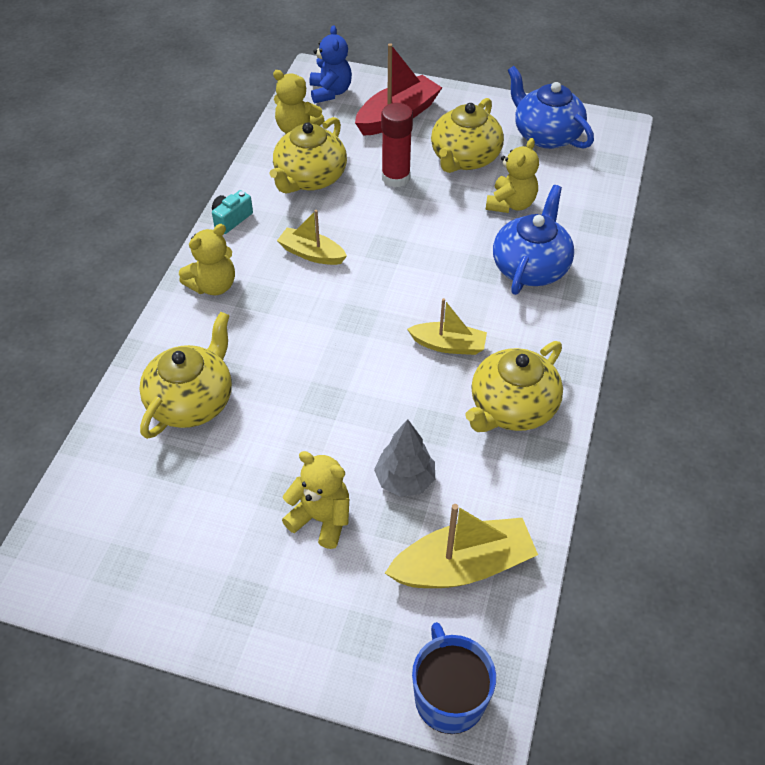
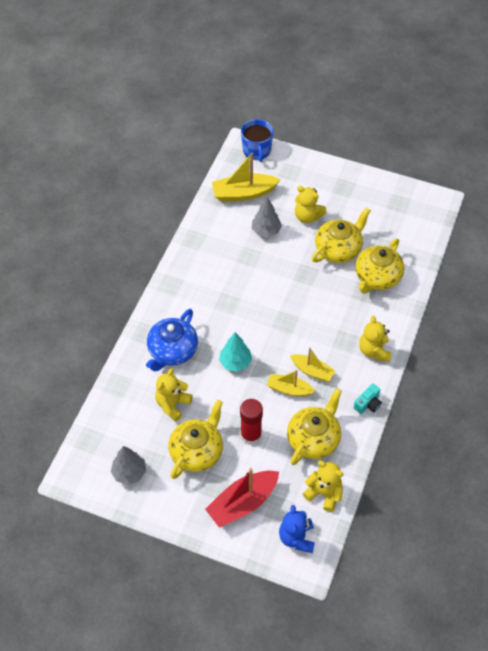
camera: 175 degrees left, 5 degrees up
yellow teddy bear [179,224,235,295] -> yellow teddy bear turned 60 degrees counterclockwise [359,315,391,362]
yellow boat [407,298,487,355] -> yellow boat moved to [267,370,315,396]
yellow teapot [465,341,563,432] -> yellow teapot moved to [312,208,371,263]
blue teapot [508,66,594,149] -> grey tree [111,446,146,485]
none -> turquoise tree [219,332,252,372]

